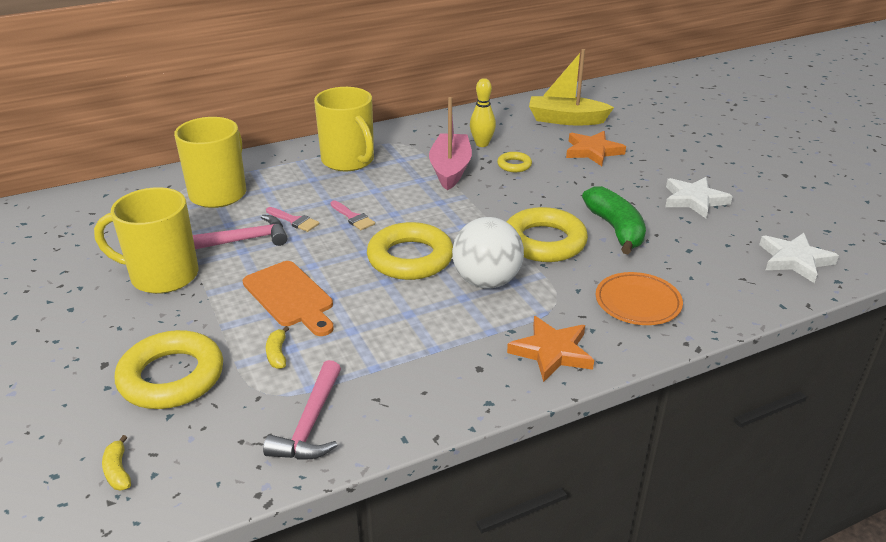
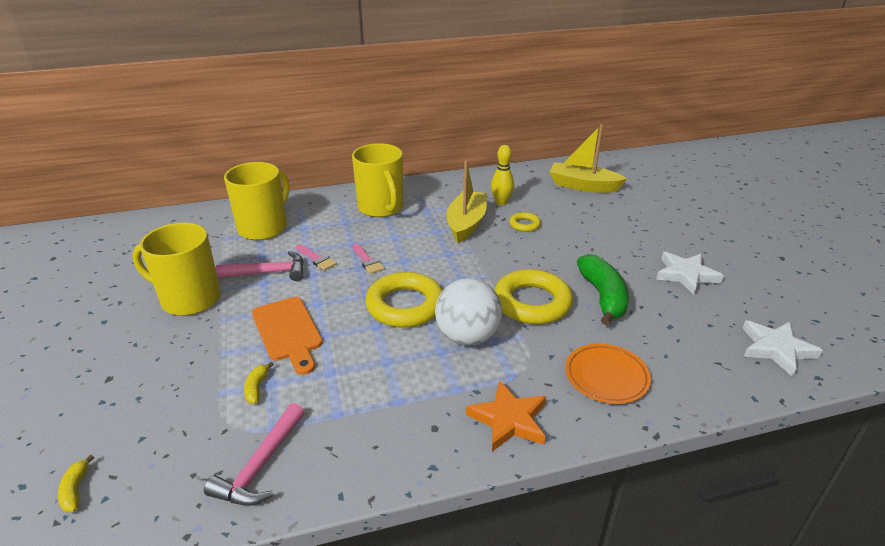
camera: 10 degrees right, 0 degrees up
yellow ring [115,330,223,409] -> none
pink boat [429,97,472,190] -> yellow boat [446,161,487,243]
orange star [566,131,626,166] -> none

